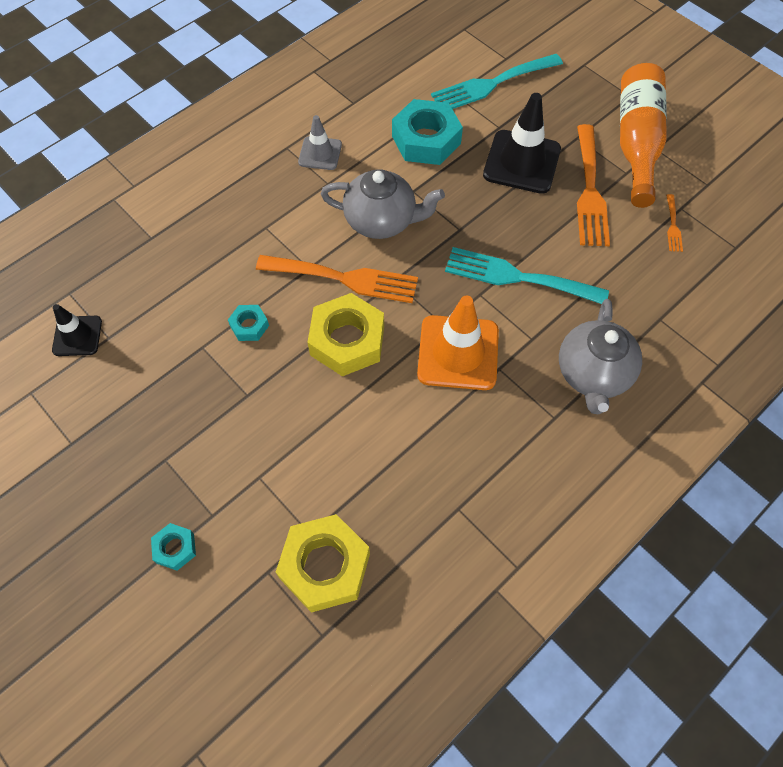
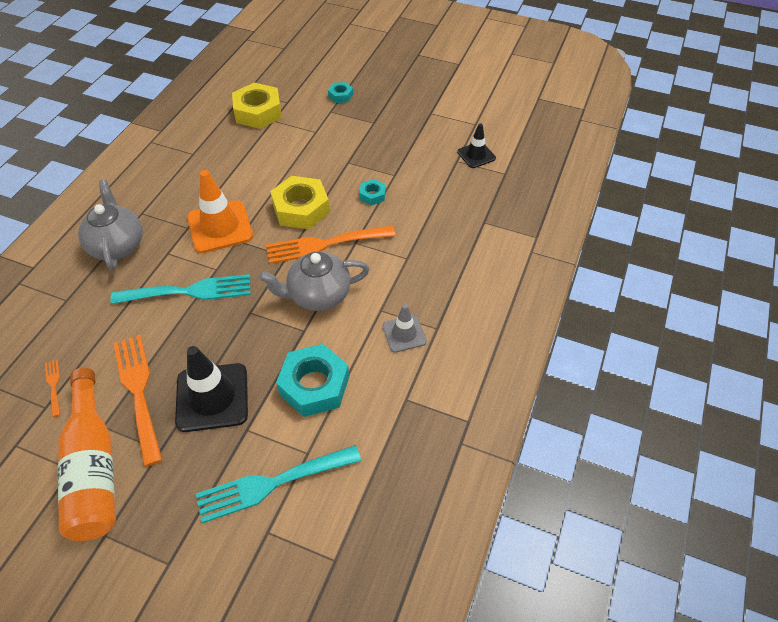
camera: 155 degrees right, 10 degrees down
turquoise fork [431,54,563,109] -> turquoise fork turned 150 degrees counterclockwise [196,445,361,523]

